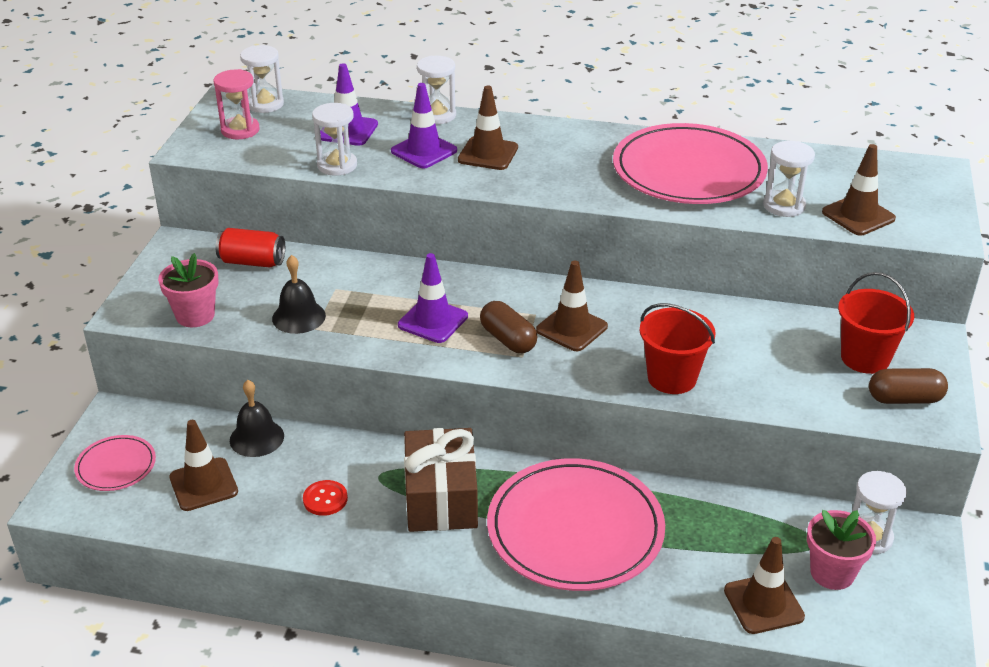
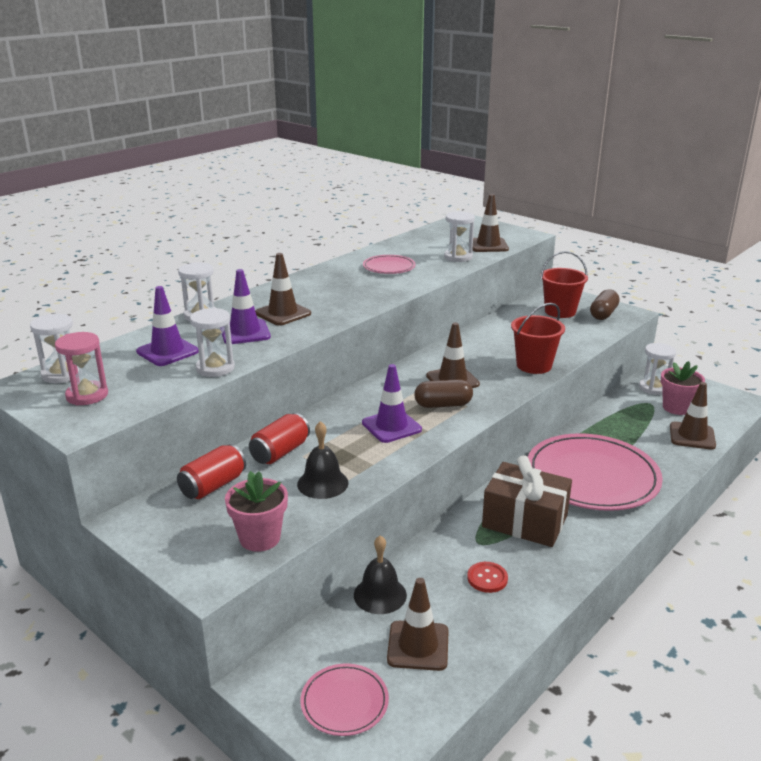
camera: 60 degrees left, 10 degrees down
pink plate [613,123,768,204] -> pink plate [363,255,416,274], size x0.47
none -> red can [249,413,310,464]

